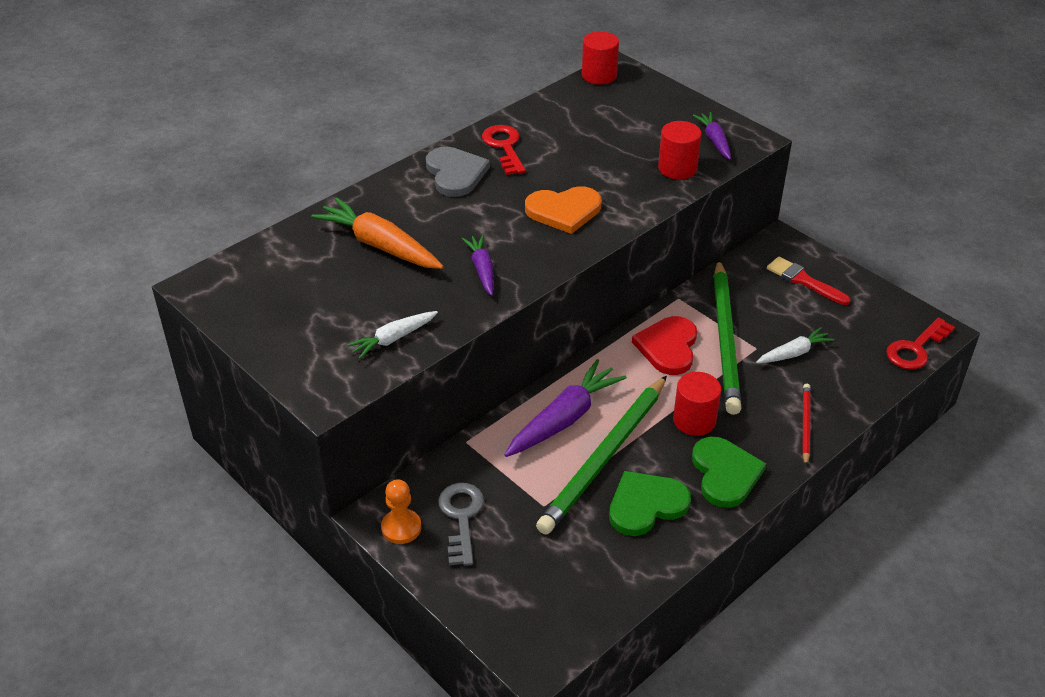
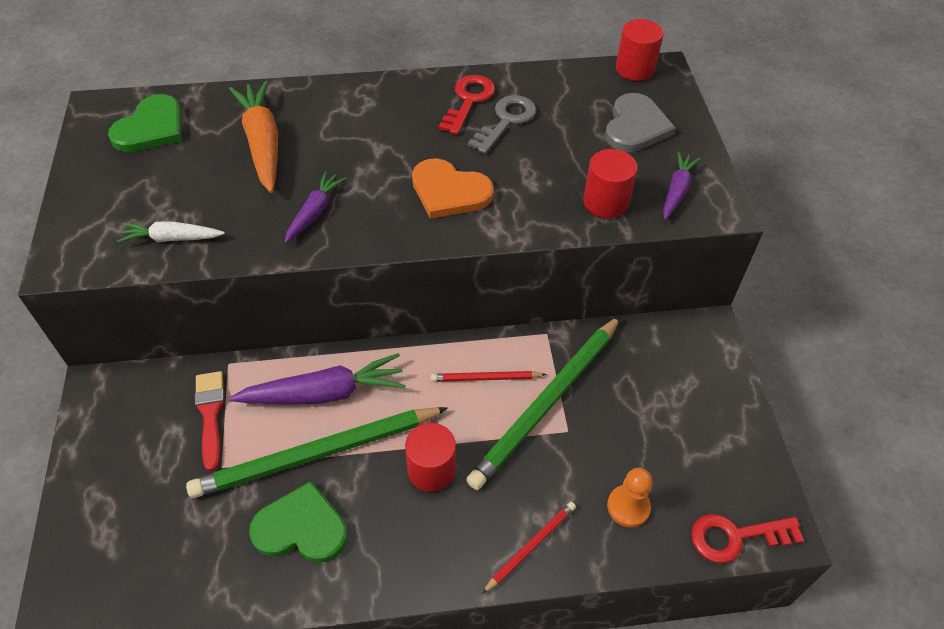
camera: 35 degrees right, 10 degrees up
orange pawn [381,479,421,544] -> orange pawn moved to [607,468,653,527]
grey heart [426,147,490,197] -> grey heart moved to [605,93,676,152]
grey key [438,483,484,566] -> grey key moved to [468,95,536,154]
red heart [632,316,697,375] -> red pencil [431,371,547,382]
green heart [692,437,766,508] -> green heart moved to [108,94,182,152]
white carrot [756,327,834,363] -> none
red brush [767,257,851,305] -> red brush moved to [195,371,225,471]

